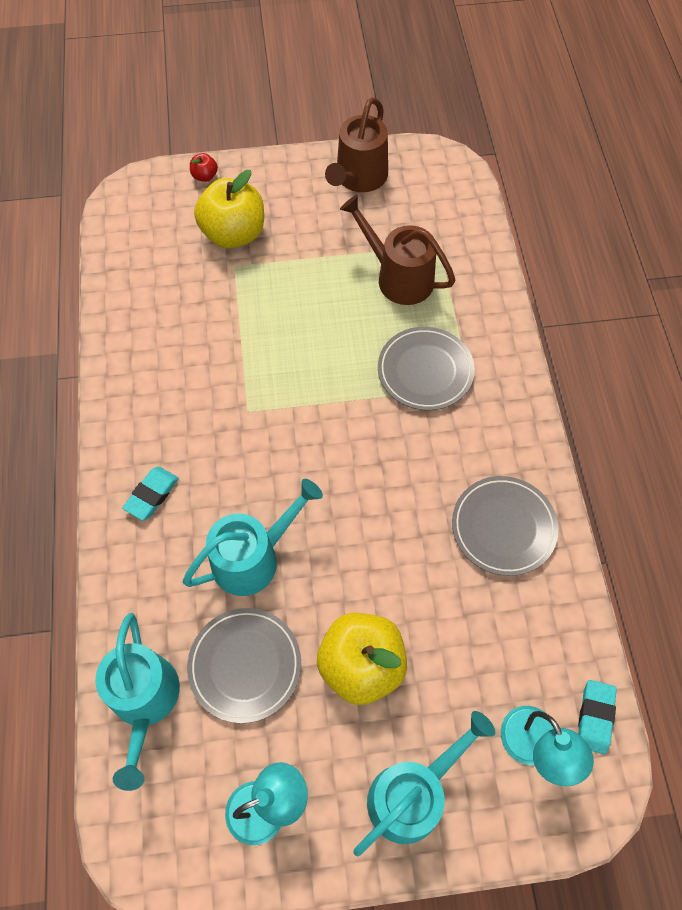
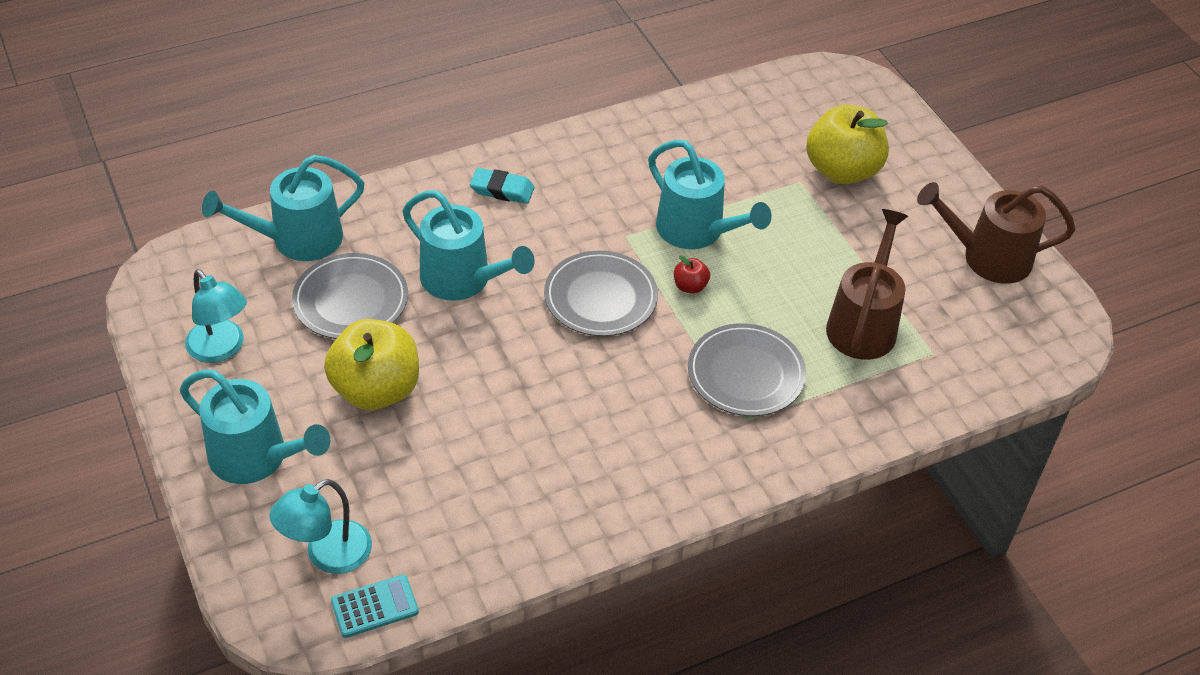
camera: 70 degrees right, 15 degrees down
red apple [190,153,218,182] -> red apple moved to [674,255,710,294]
grey plate [452,476,559,576] -> grey plate moved to [544,251,658,336]
turquoise eraser [578,680,617,754] -> turquoise calculator [331,575,419,638]
none -> turquoise watering can [648,140,772,249]

